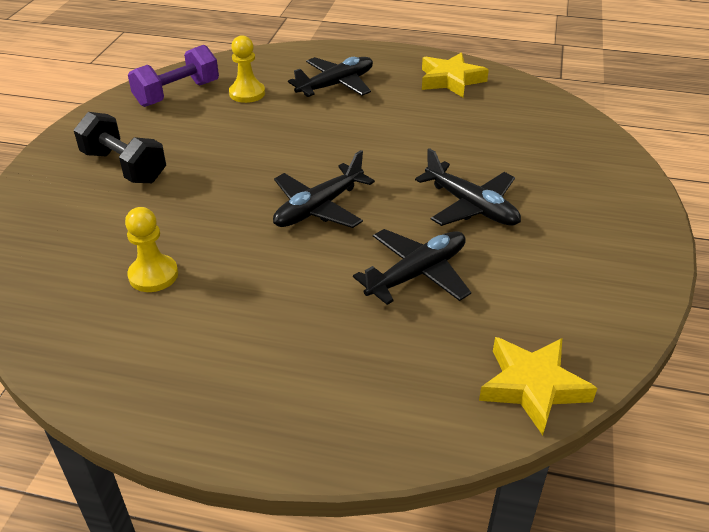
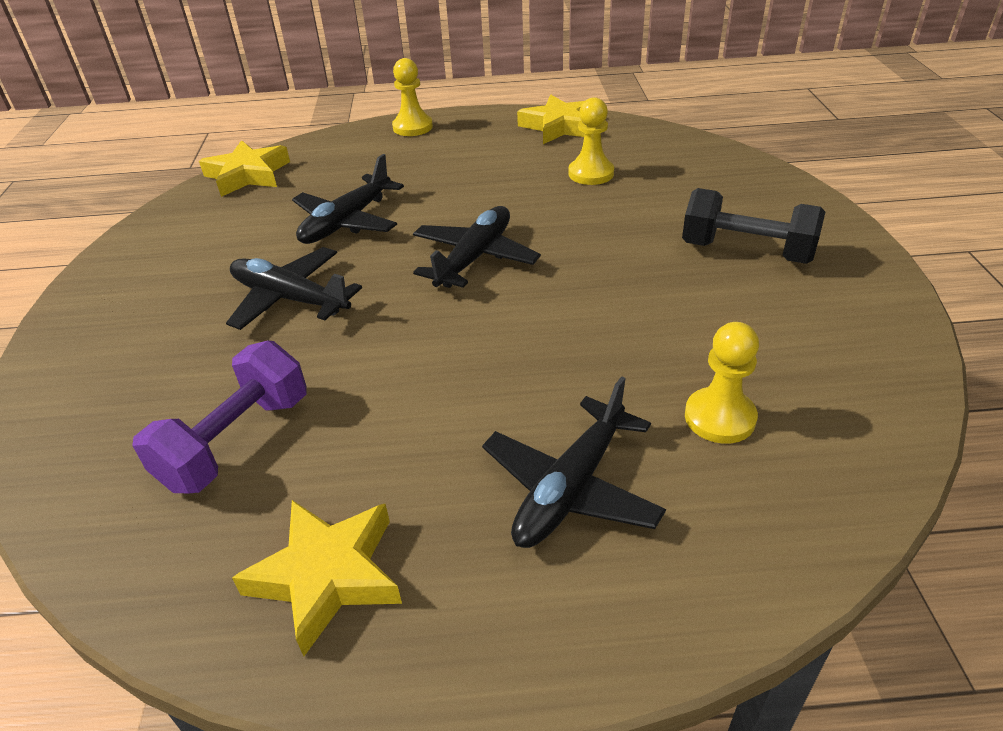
camera: 165 degrees right, 0 degrees up
purple dumbbell [128,45,219,107] -> purple dumbbell moved to [132,340,307,493]
none -> yellow pawn [392,58,433,136]
none -> yellow star [517,95,585,144]

